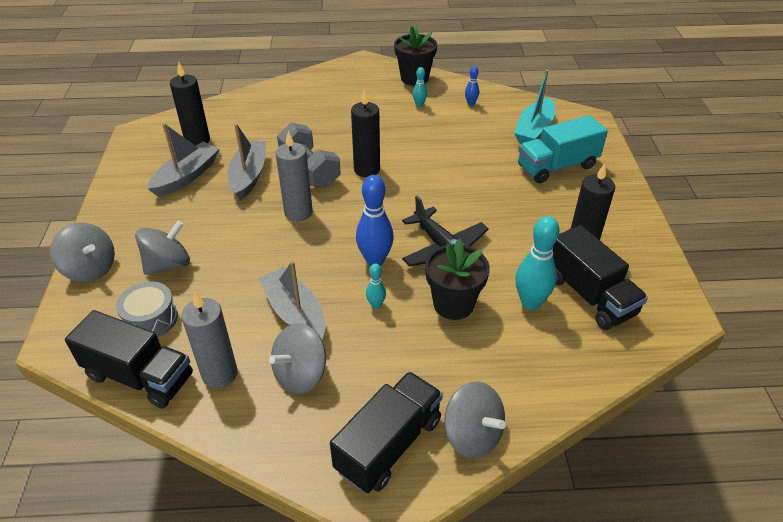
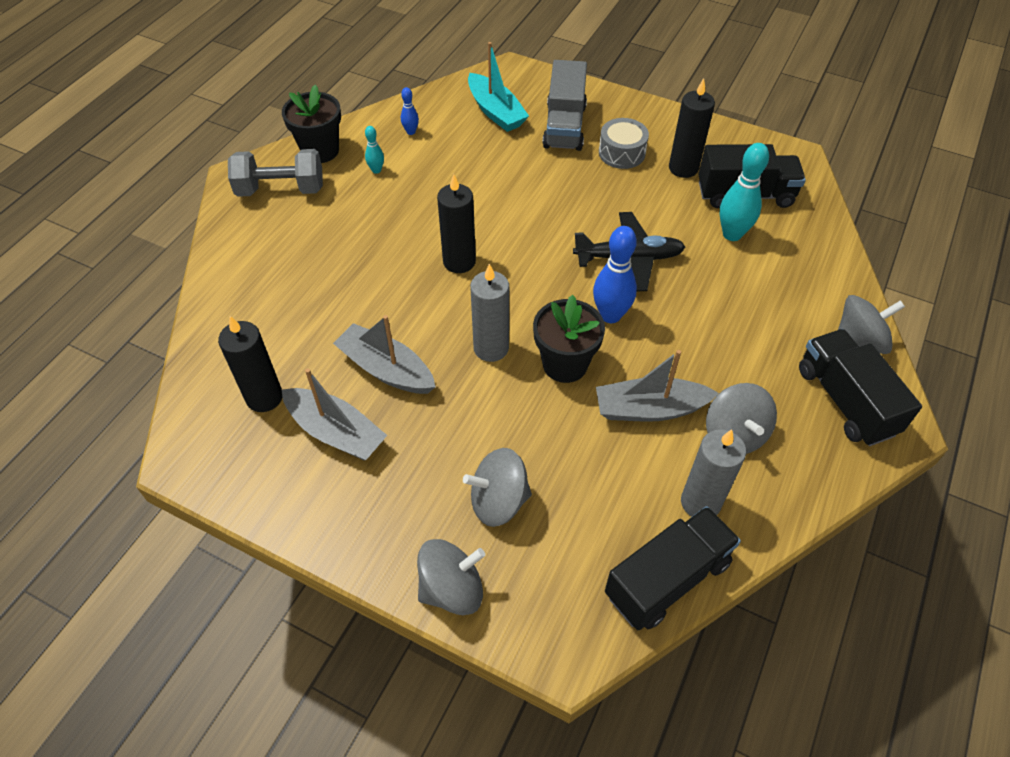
camera: 60 degrees left, 10 degrees up
grey drum [116,281,178,337] -> grey drum moved to [599,118,649,169]
grey spinning top [135,220,190,275] -> grey spinning top turned 90 degrees counterclockwise [463,448,532,527]
grey boat [147,123,219,197] -> grey boat turned 150 degrees clockwise [282,368,387,460]
grey dumbbell [277,123,341,188] -> grey dumbbell moved to [228,149,323,197]
turquoise bowling pin [366,263,386,309] -> none
black flower pot [425,239,490,320] -> black flower pot moved to [533,295,605,383]
turquoise truck [518,115,608,183] -> grey truck [543,60,587,151]

